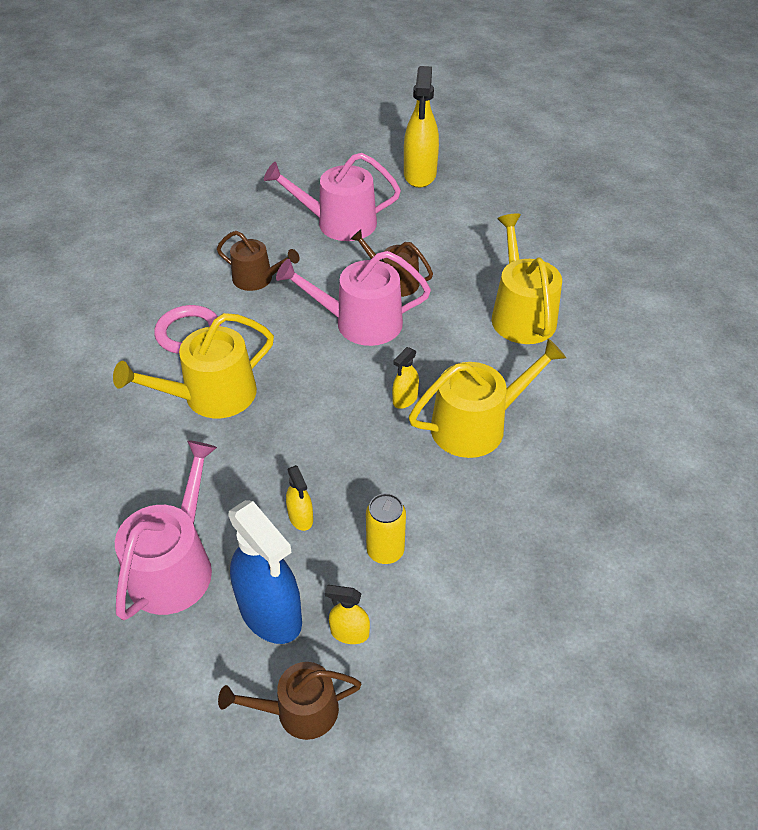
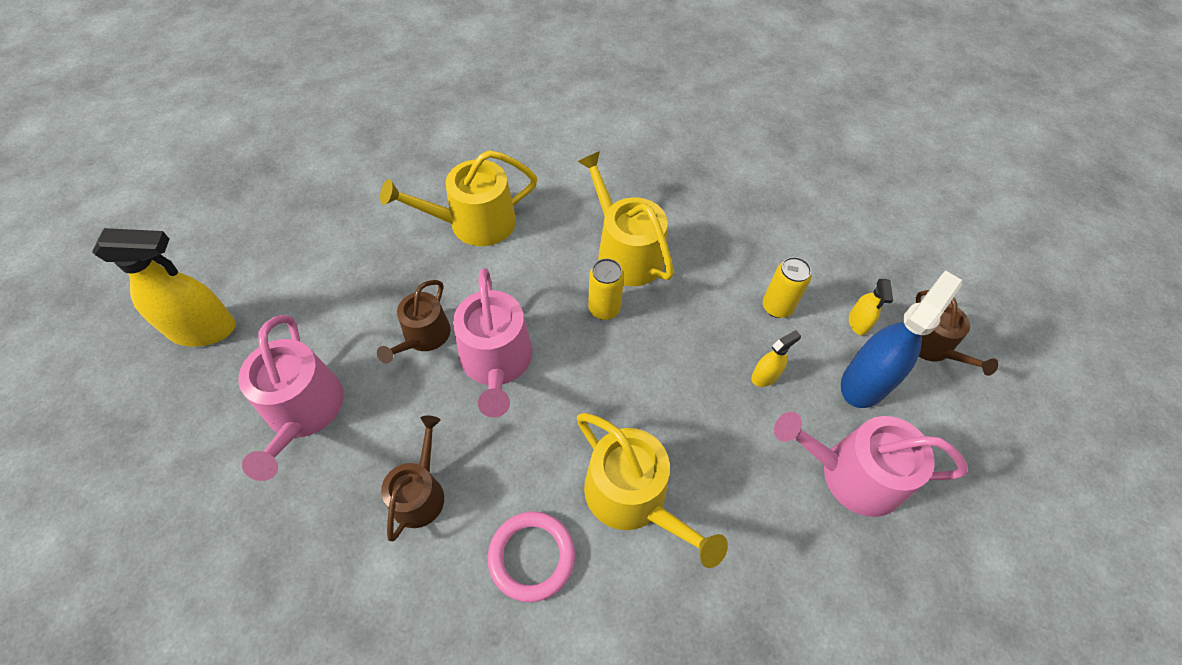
camera: 100 degrees left, 10 degrees up
yellow spray bottle [392,347,419,409] -> yellow can [588,258,624,320]

